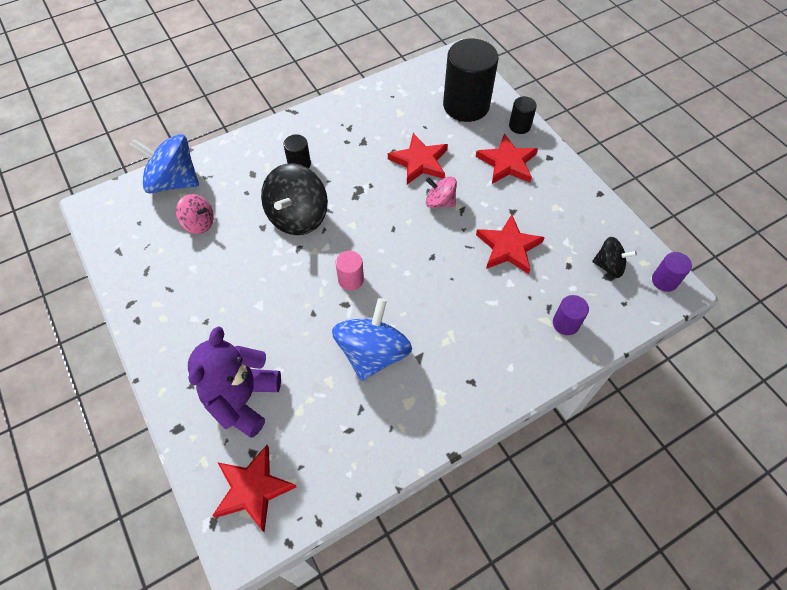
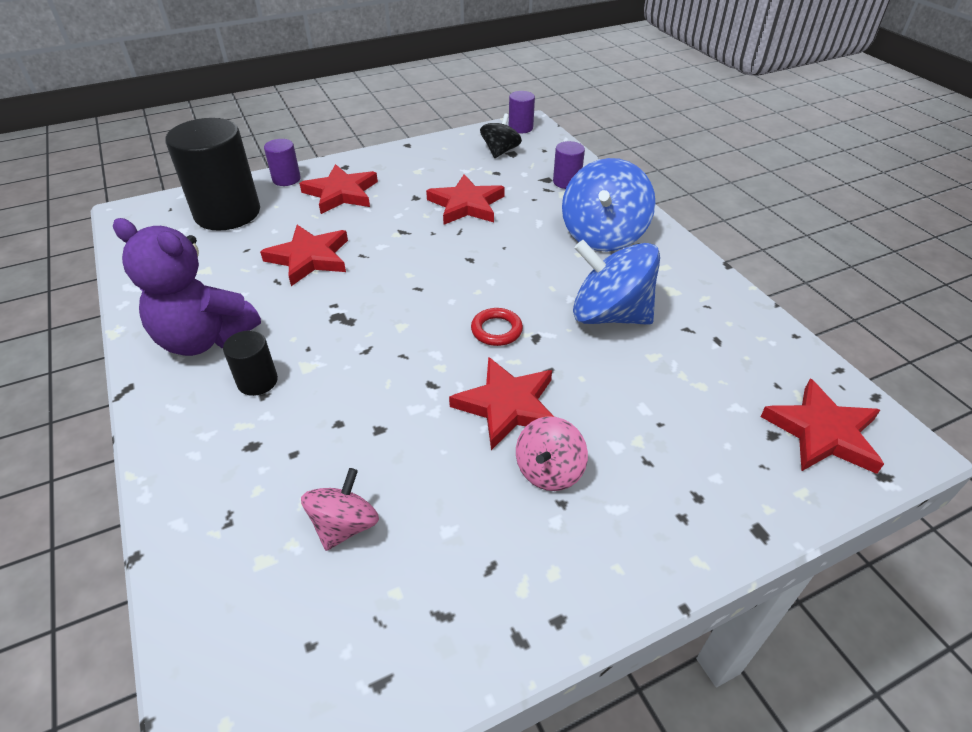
camera: 85 degrees left, 15 degrees down
blue spinning top [130,134,199,194] -> blue spinning top moved to [562,158,656,251]
purple teddy bear [188,326,281,438] -> purple teddy bear moved to [113,218,261,356]
black spinning top [261,163,328,235] -> none
pink cylinder [335,251,364,291] -> red ring [471,308,523,346]
pink spinning top [426,177,457,208] -> pink spinning top moved to [516,416,588,491]
black cylinder [509,96,537,134] -> purple cylinder [264,139,301,186]
none -> red star [449,357,554,450]

